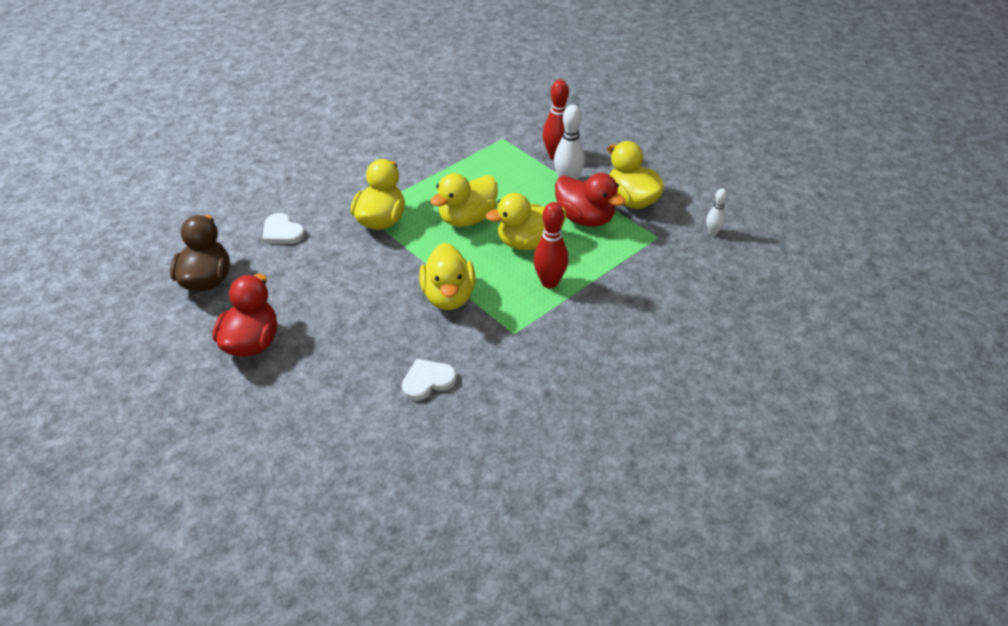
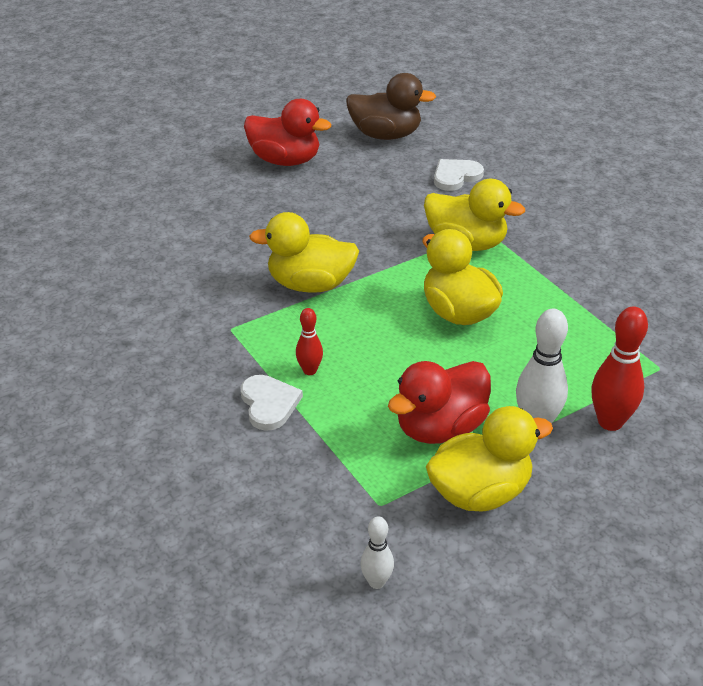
camera: 100 degrees right, 5 degrees down
white heart [402,359,457,401] -> white heart moved to [241,375,303,431]
yellow duck [486,193,566,250] -> none
red bowling pin [533,202,568,288] -> red bowling pin [296,308,323,375], size x0.57

